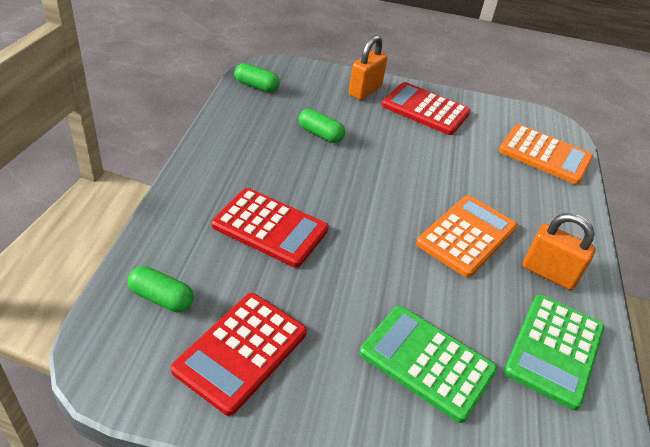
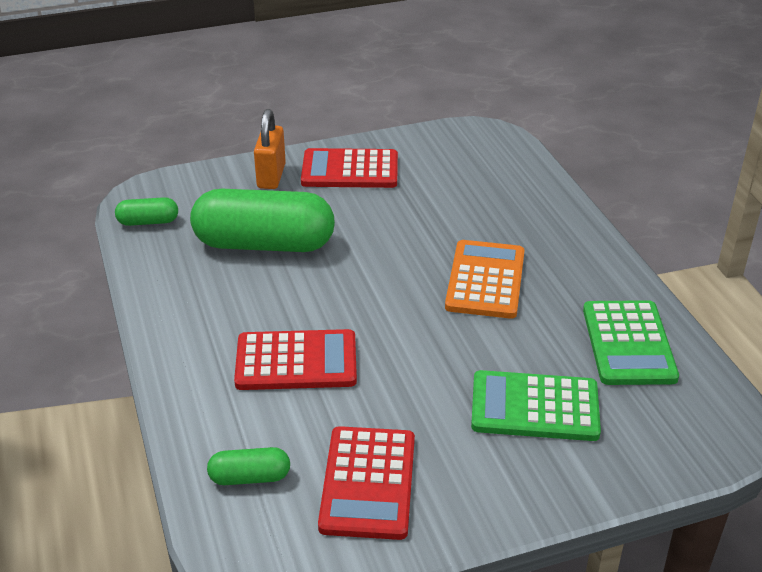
camera: 25 degrees left, 5 degrees down
green capsule [298,109,345,143] -> green capsule [190,189,335,252], size x2.23
orange calculator [499,124,593,185] -> none
orange padlock [523,213,596,290] -> none

